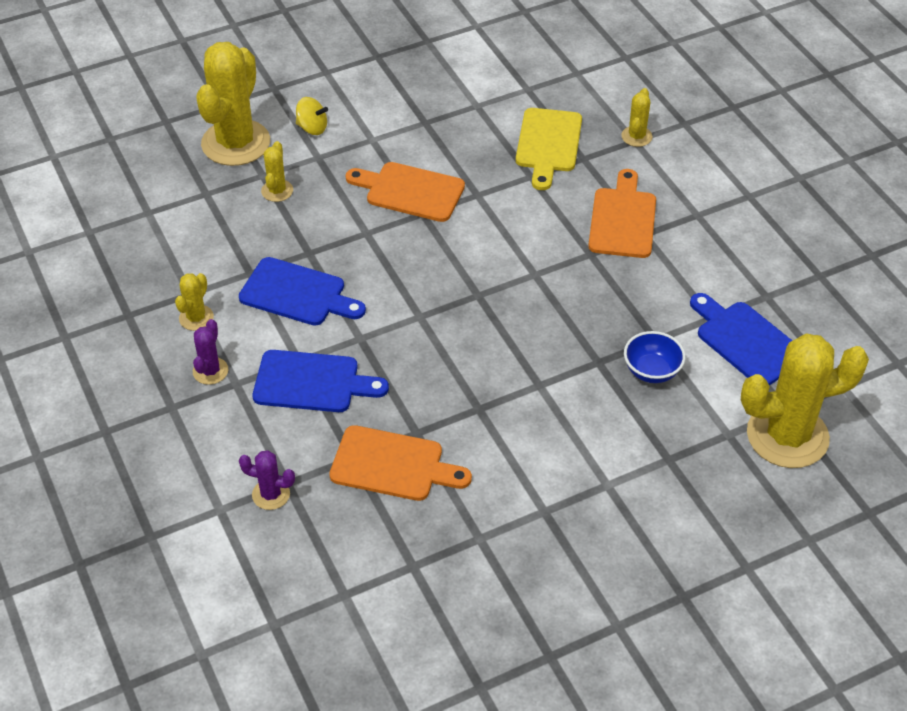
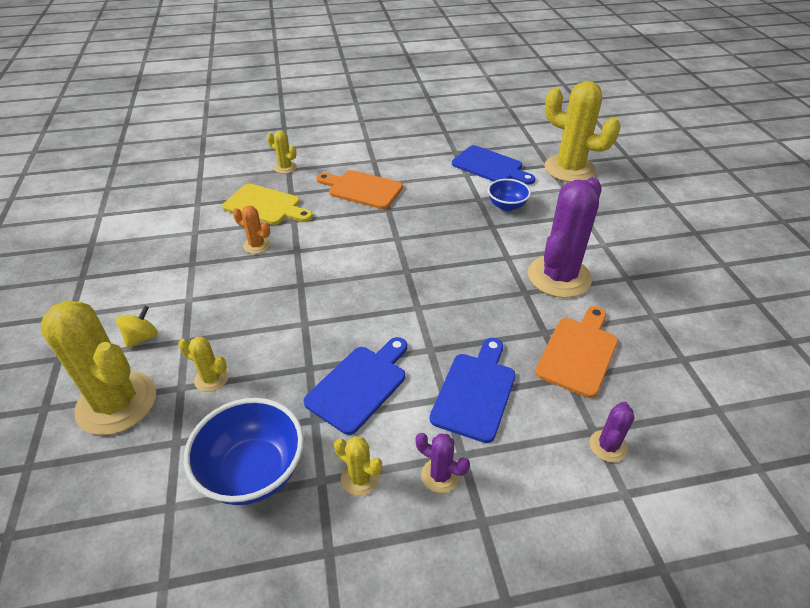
camera: 75 degrees left, 5 degrees down
orange cutting board [345,162,465,222] -> none
blue cutting board [690,293,792,386] -> blue cutting board turned 120 degrees counterclockwise [452,145,536,185]
yellow cactus [741,333,869,468] -> yellow cactus turned 60 degrees counterclockwise [545,81,621,182]
none -> blue bowl [184,398,304,505]
none -> orange cactus [233,206,270,254]
none -> purple cactus [528,177,602,298]

